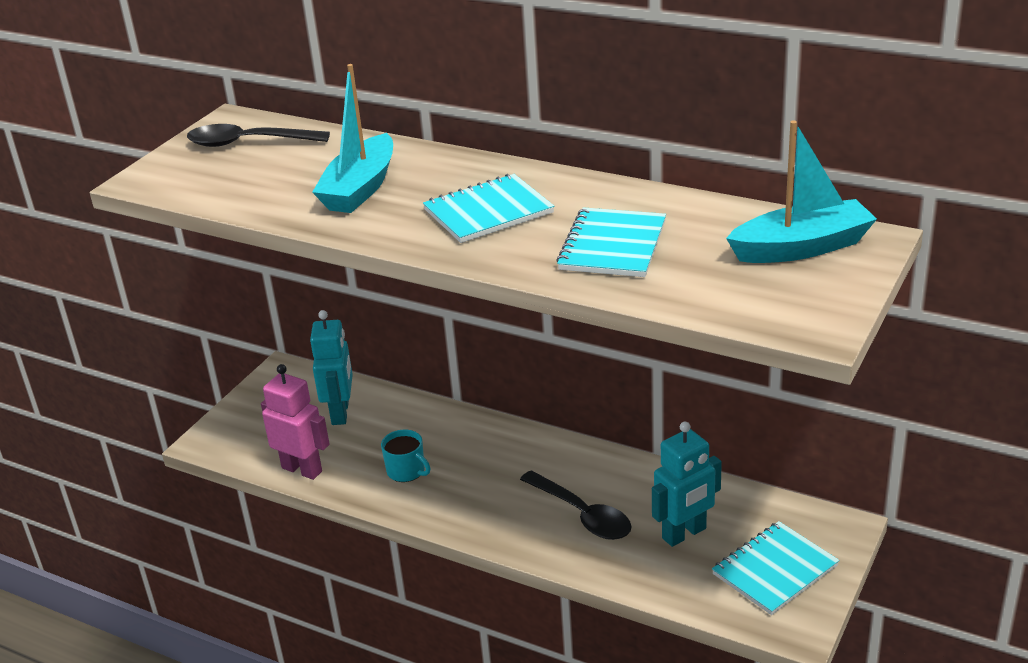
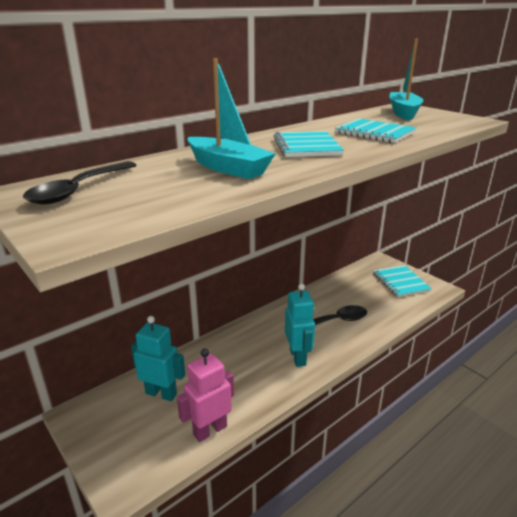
camera: 70 degrees left, 5 degrees down
turquoise mug [381,429,431,482] -> none
turquoise robot [652,422,722,547] -> turquoise robot moved to [285,283,315,367]

